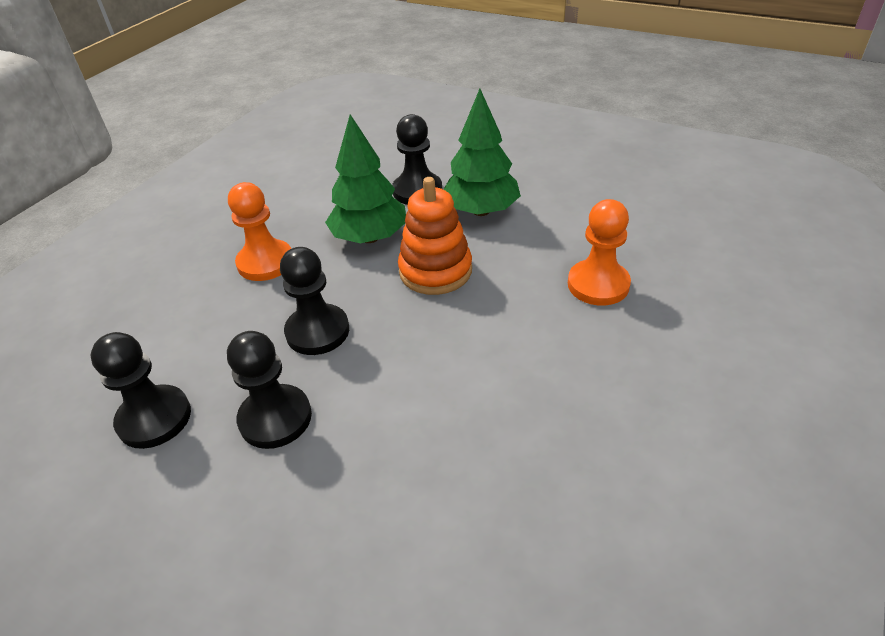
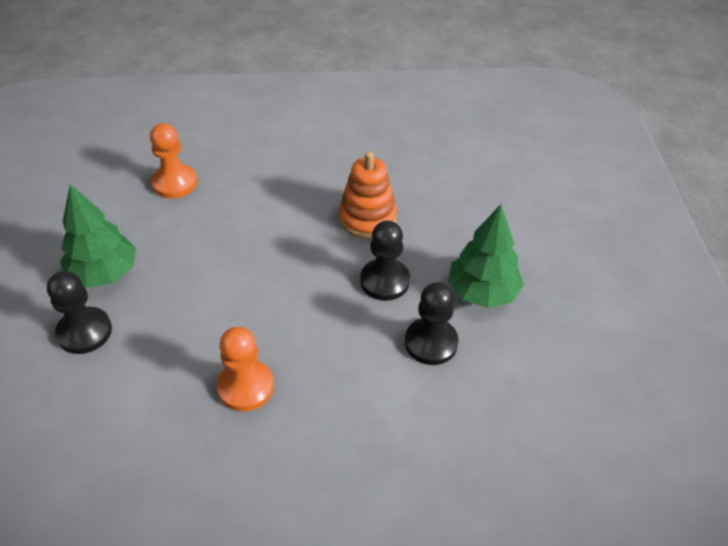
camera: 125 degrees left, 5 degrees up
black pawn [280,247,349,355] -> none
green tree [325,114,406,243] -> green tree moved to [448,204,524,308]
orange stacking toy [398,177,472,295] -> orange stacking toy moved to [339,151,397,239]

